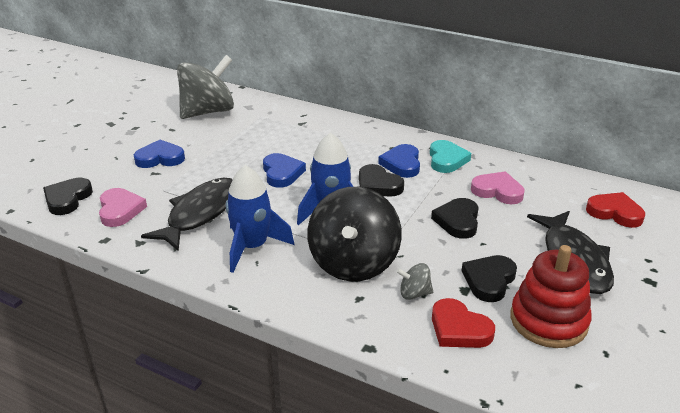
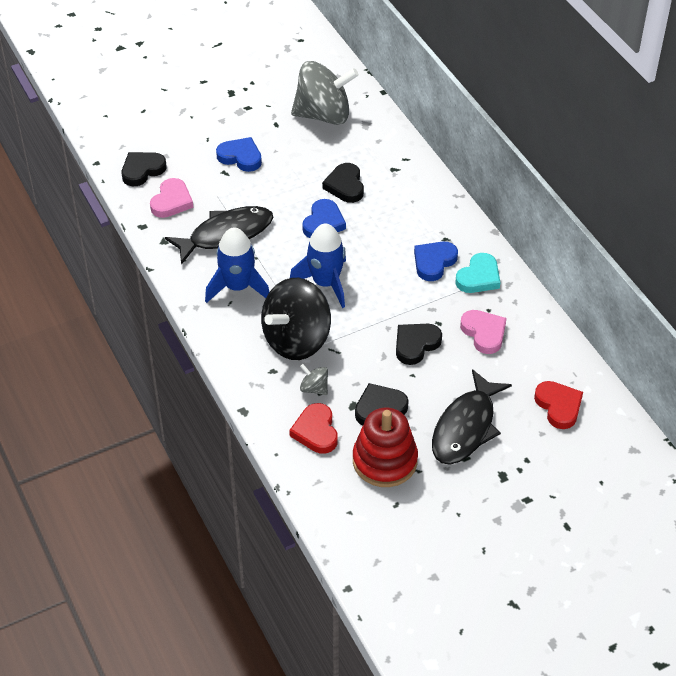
camera: 35 degrees right, 15 degrees up
black heart [359,164,404,197] -> black heart moved to [322,163,364,203]

